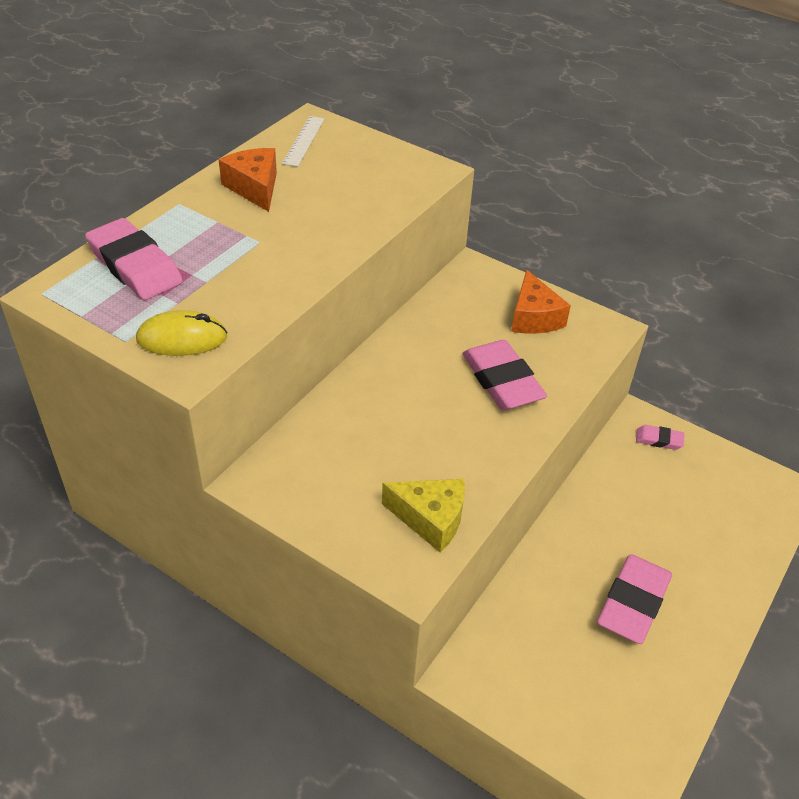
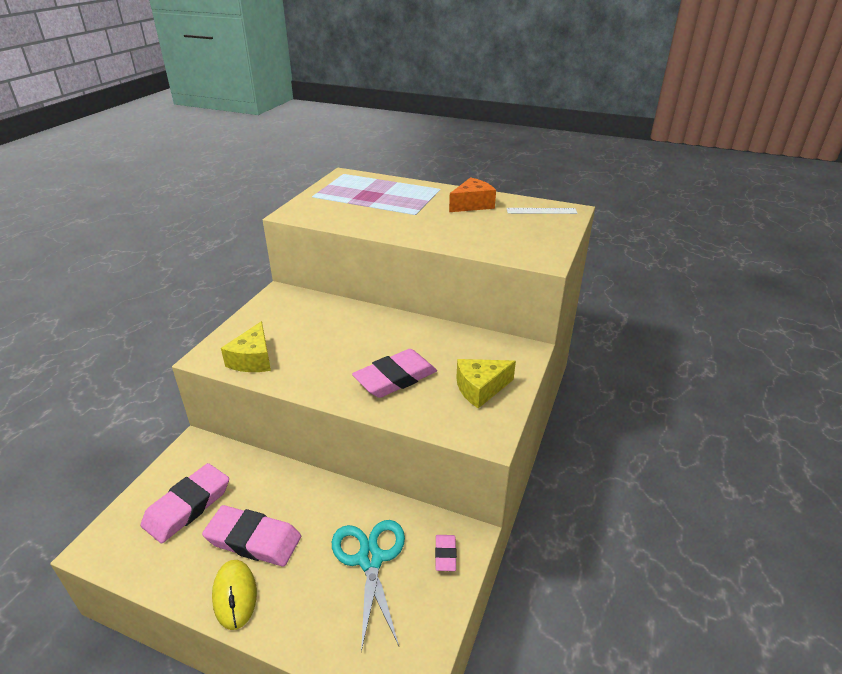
camera: 80 degrees right, 10 degrees down
pink eraser [85,218,183,300] -> pink eraser moved to [140,463,229,543]
yellow mouse [136,310,228,356] -> yellow mouse moved to [212,560,257,630]
orange cheese [511,269,571,334] -> yellow cheese [456,359,516,408]
none -> turquoise scissors [332,520,405,652]

